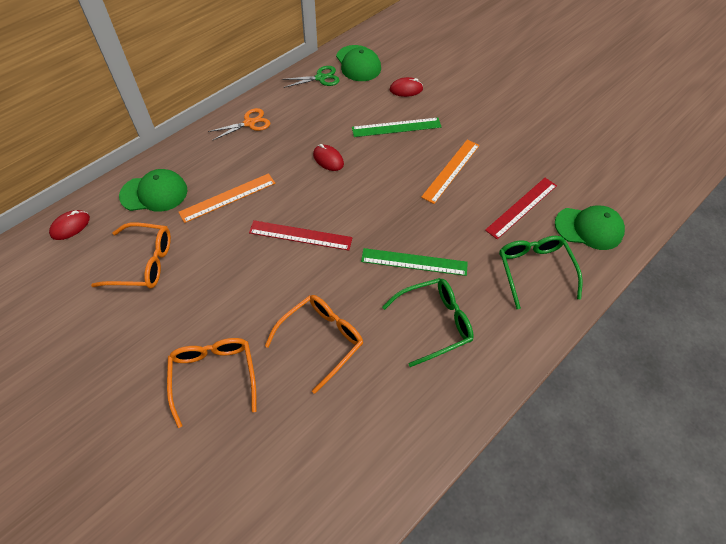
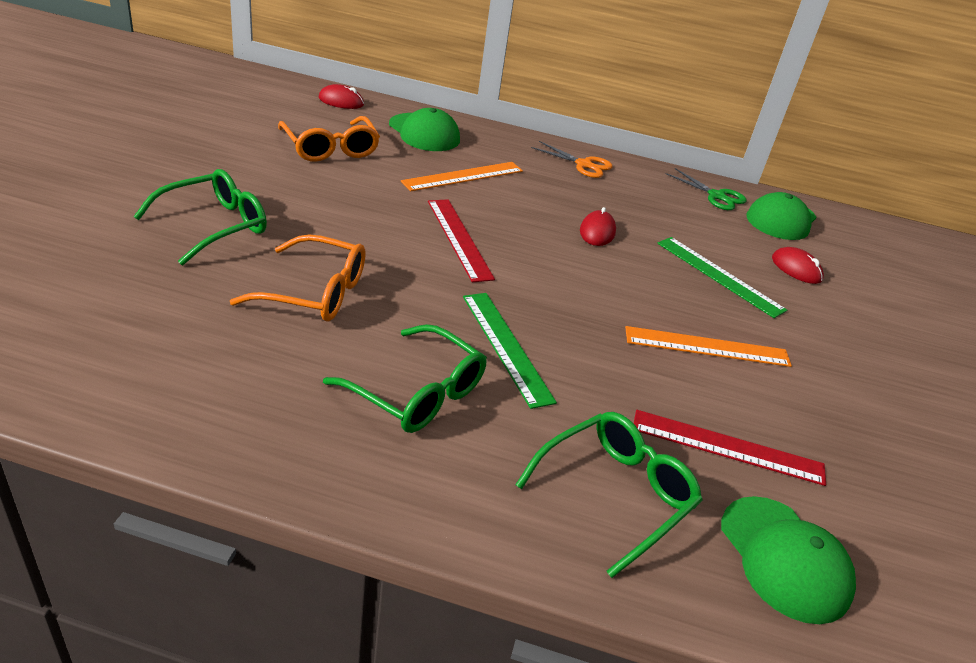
camera: 55 degrees right, 20 degrees down
orange glasses [167,338,256,428] -> green glasses [133,169,267,265]
orange ruler [178,173,275,223] -> orange ruler turned 60 degrees counterclockwise [401,162,523,191]

